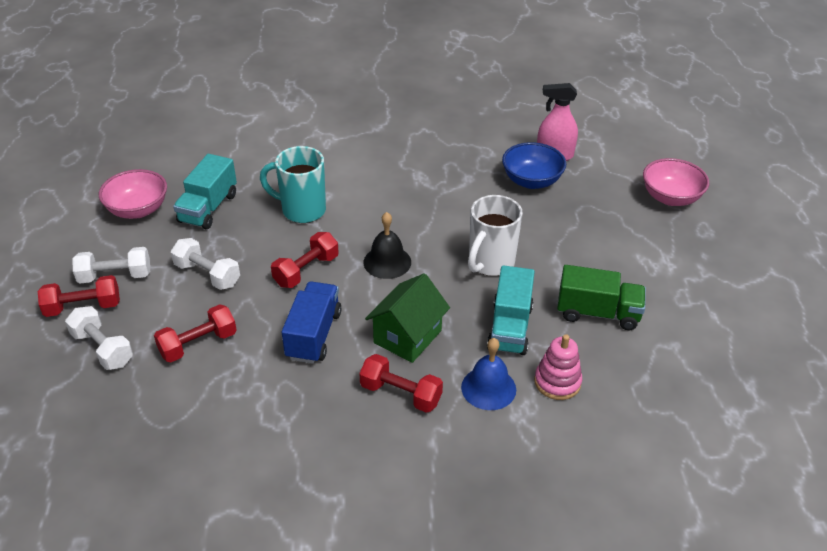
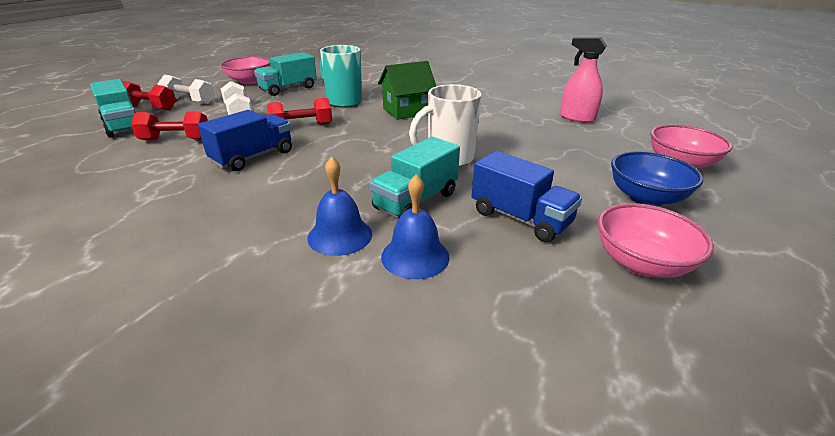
camera: 30 degrees right, 10 degrees down
white dumbbell [65,306,133,370] -> turquoise truck [90,79,136,138]
red dumbbell [359,354,443,413] -> none
black bell [363,212,411,279] -> none
green house [365,273,450,363] -> green house moved to [378,61,436,120]
blue bowl [502,142,566,189] -> blue bowl moved to [611,151,703,206]
pink stacking toy [534,334,582,400] -> blue bell [381,175,449,279]
green truck [557,265,646,330] -> blue truck [472,151,582,242]
none -> pink bowl [598,203,714,278]

